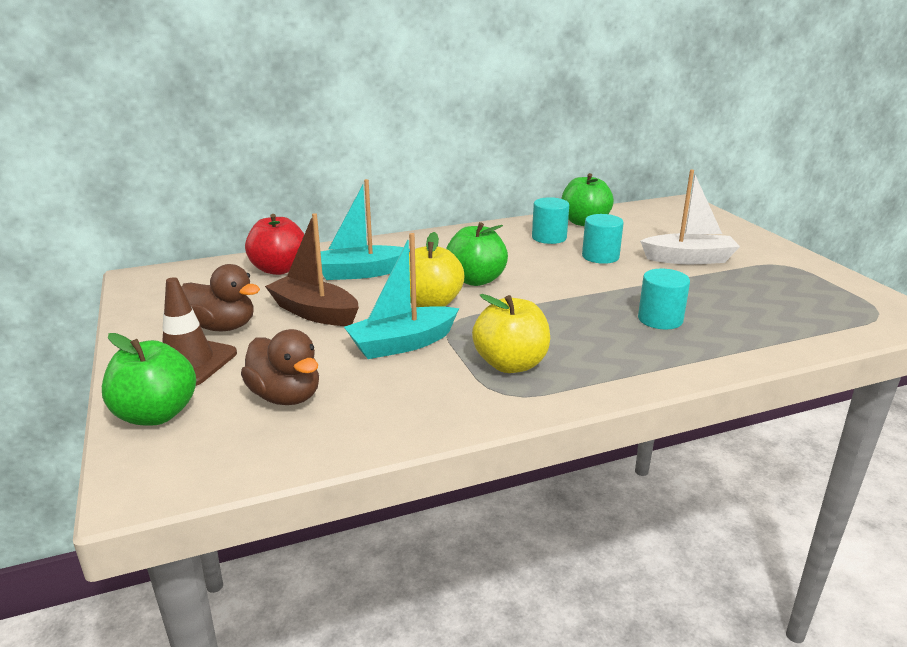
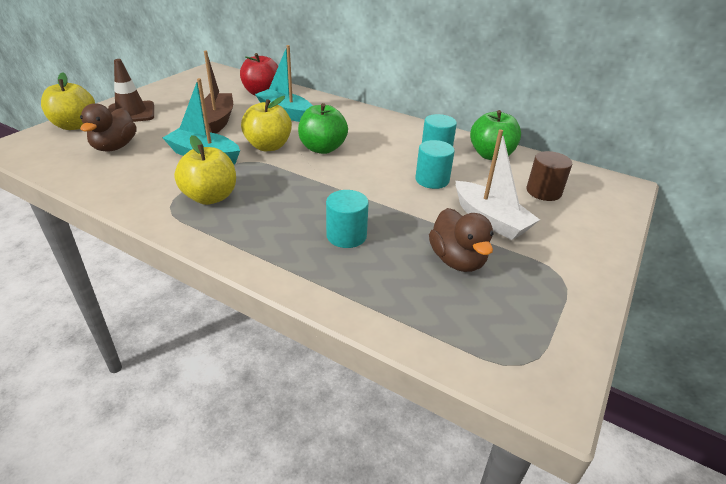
camera: 50 degrees right, 10 degrees up
green apple [102,333,196,426] -> yellow apple [41,72,95,130]
brown duck [182,264,260,331] -> brown duck moved to [429,208,494,272]
none -> brown cylinder [527,151,572,201]

